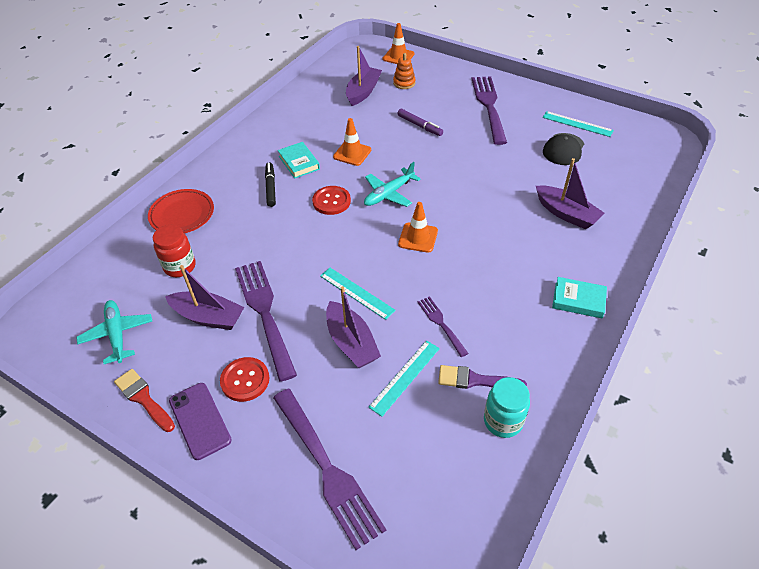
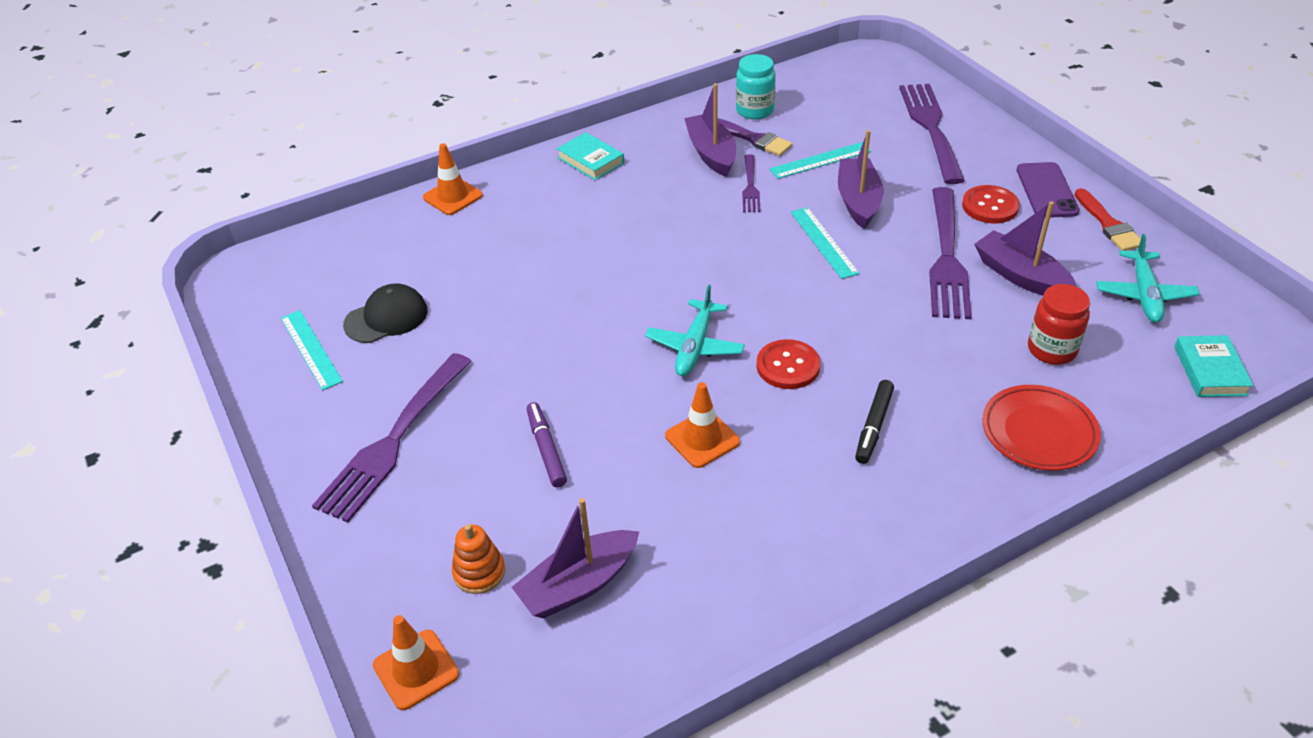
camera: 150 degrees left, 5 degrees down
turquoise book [278,142,320,179] -> turquoise book moved to [1174,335,1254,397]
turquoise plane [364,162,420,207] -> turquoise plane turned 120 degrees clockwise [645,284,745,376]
orange traffic cone [398,202,438,253] -> orange traffic cone moved to [423,143,483,215]
purple boat [536,158,604,229] -> purple boat moved to [684,83,736,177]

